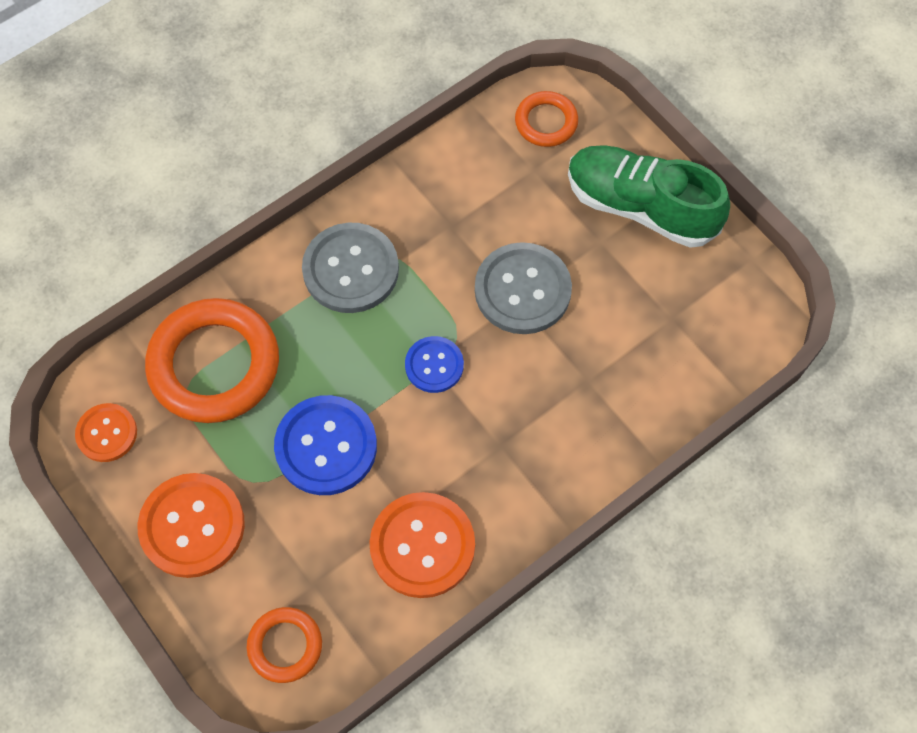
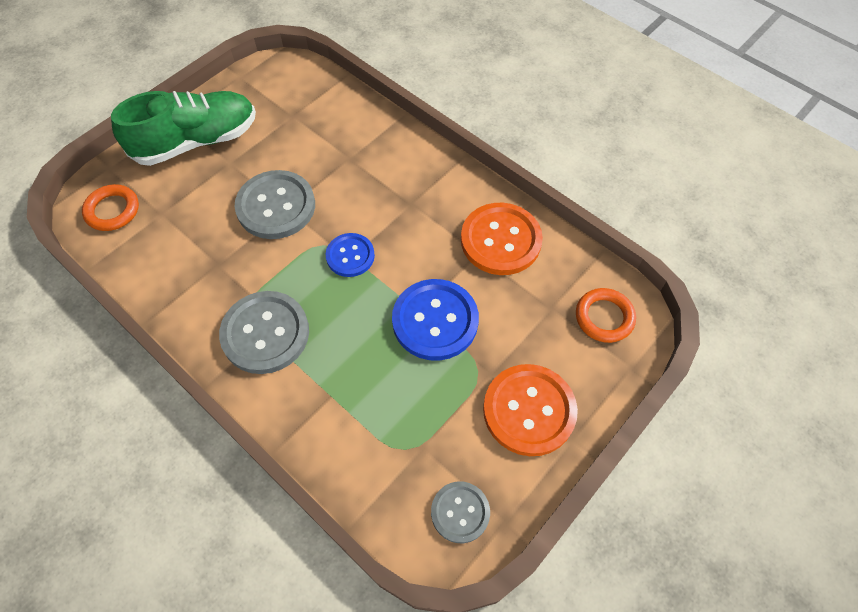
camera: 100 degrees left, 5 degrees down
orange button [75,403,137,462] -> grey button [431,481,490,543]
orange ring [145,298,279,423] -> none
green shoe [568,145,730,248] -> green shoe turned 135 degrees counterclockwise [111,91,256,166]

